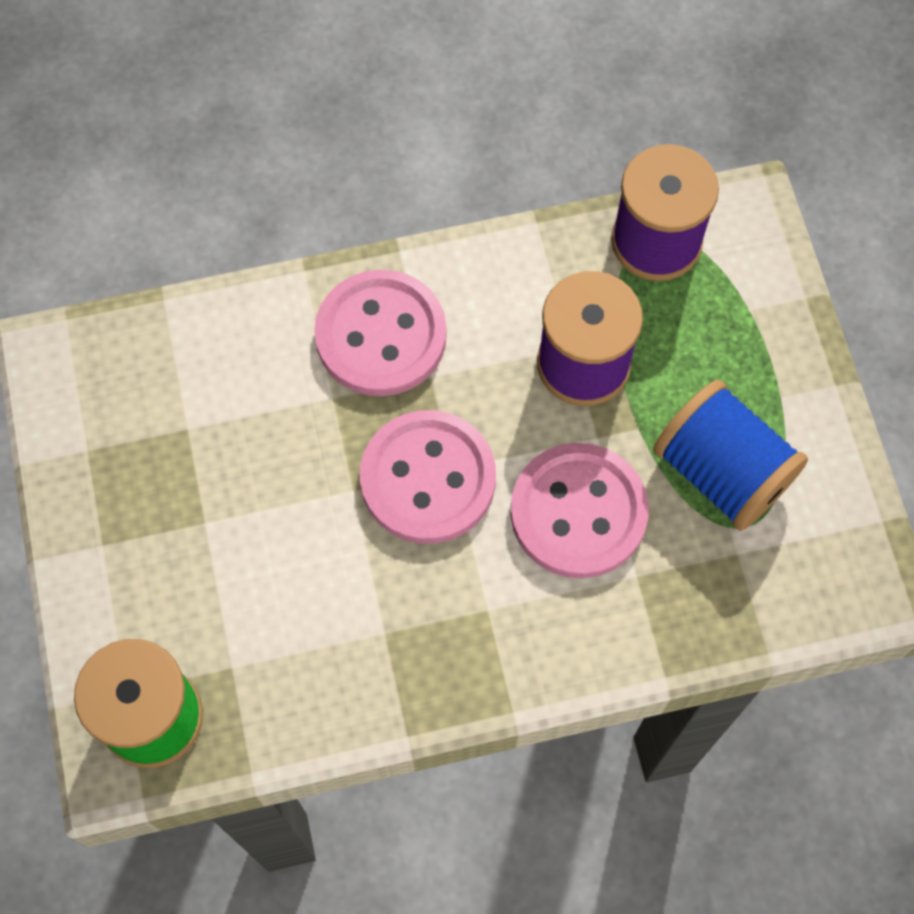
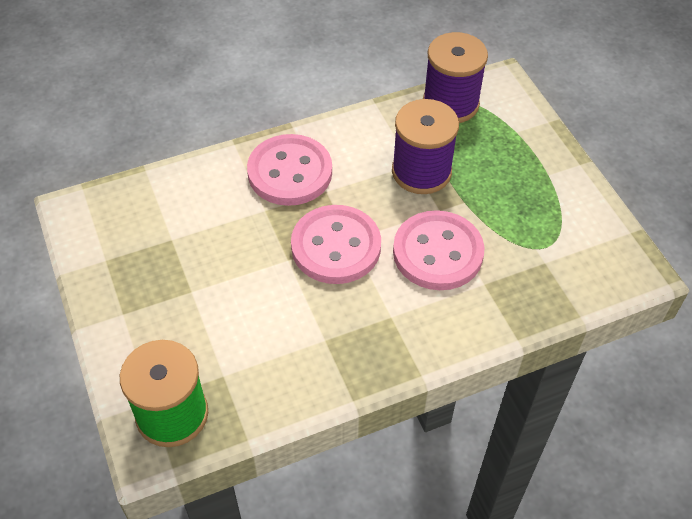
camera: 10 degrees left, 15 degrees down
blue spool [653,380,808,531] -> none

